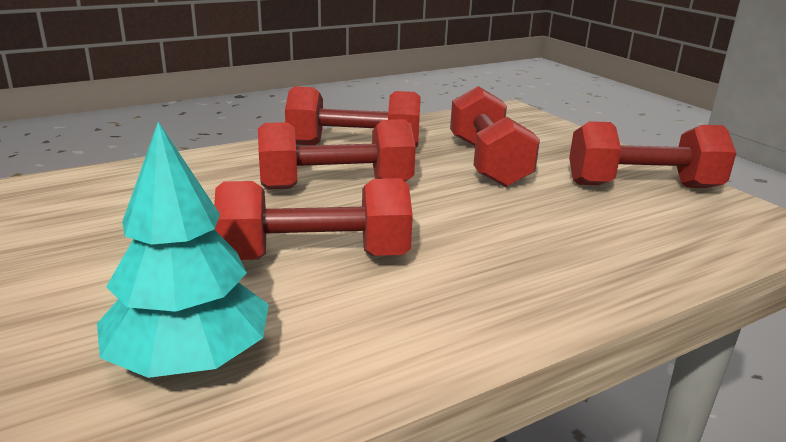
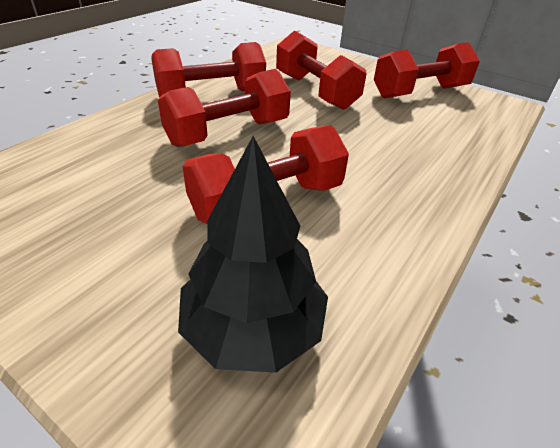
camera: 25 degrees left, 15 degrees up
turquoise tree [97,122,269,378] -> black tree [178,136,328,373]

